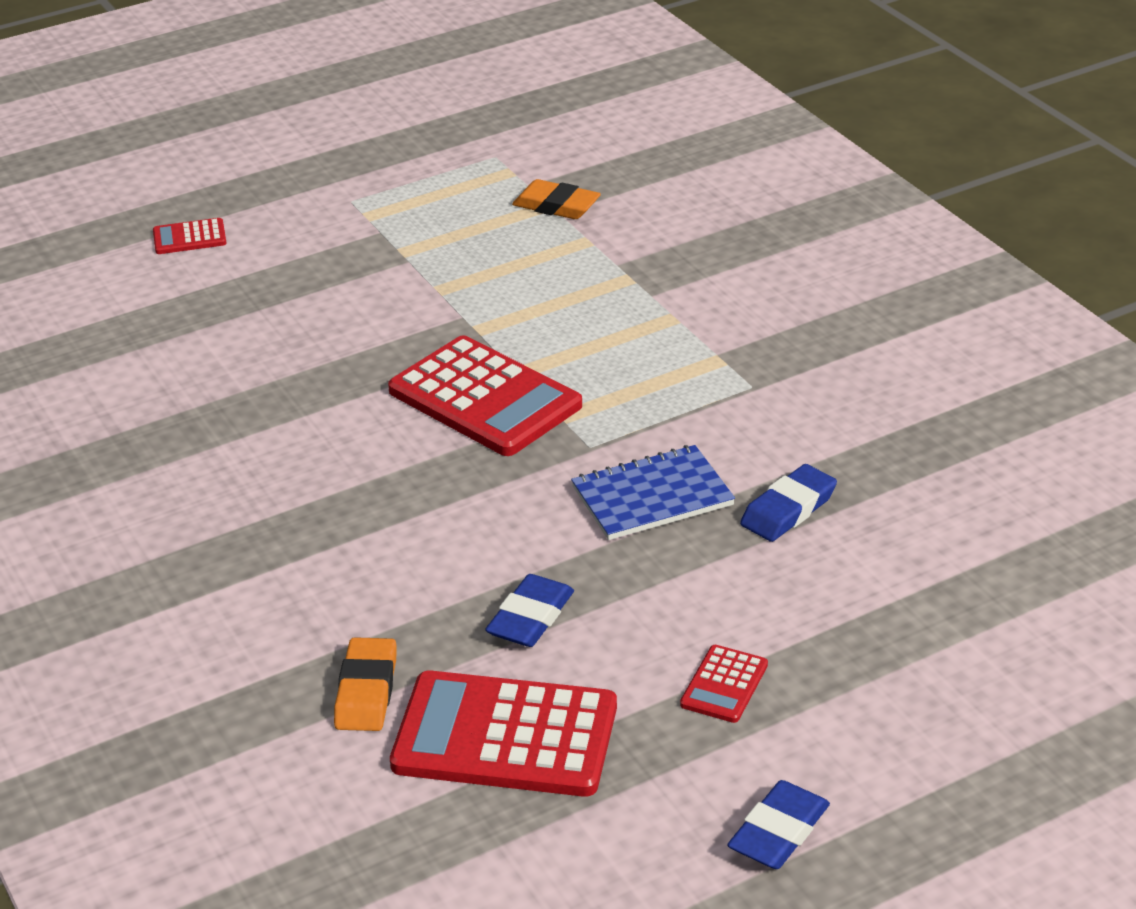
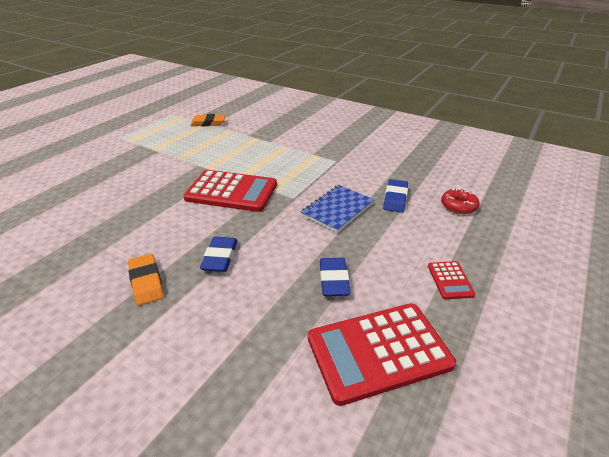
camera: 30 degrees left, 0 degrees up
red calculator [153,218,226,254] -> none
orange eraser [334,637,397,731] -> orange eraser moved to [128,254,164,306]
blue eraser [727,780,830,869] -> blue eraser moved to [200,237,238,272]
none -> red donut [441,188,480,214]

